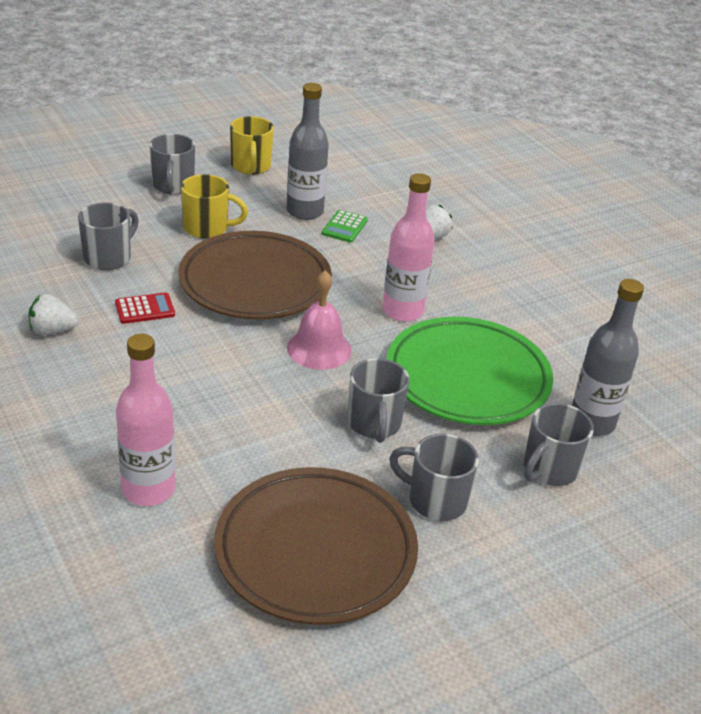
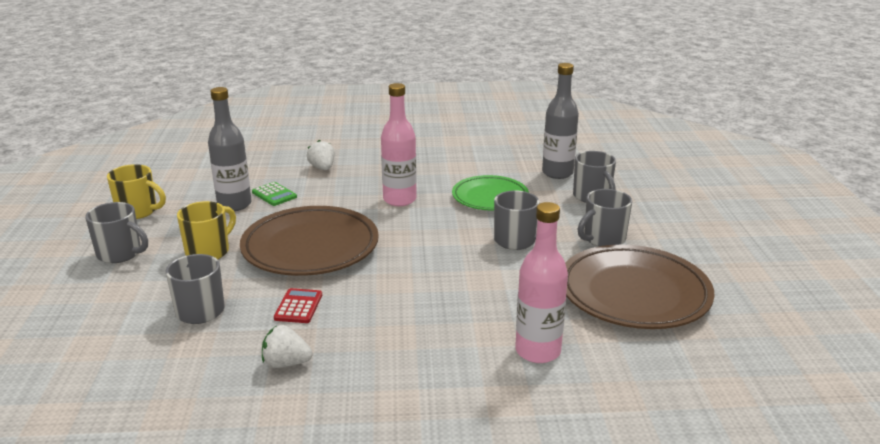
camera: 60 degrees left, 10 degrees down
white strawberry [28,294,79,335] -> white strawberry turned 75 degrees clockwise [262,325,313,368]
pink bell [287,270,352,370] -> none
green plate [387,316,553,425] -> green plate [452,175,529,211], size x0.63

